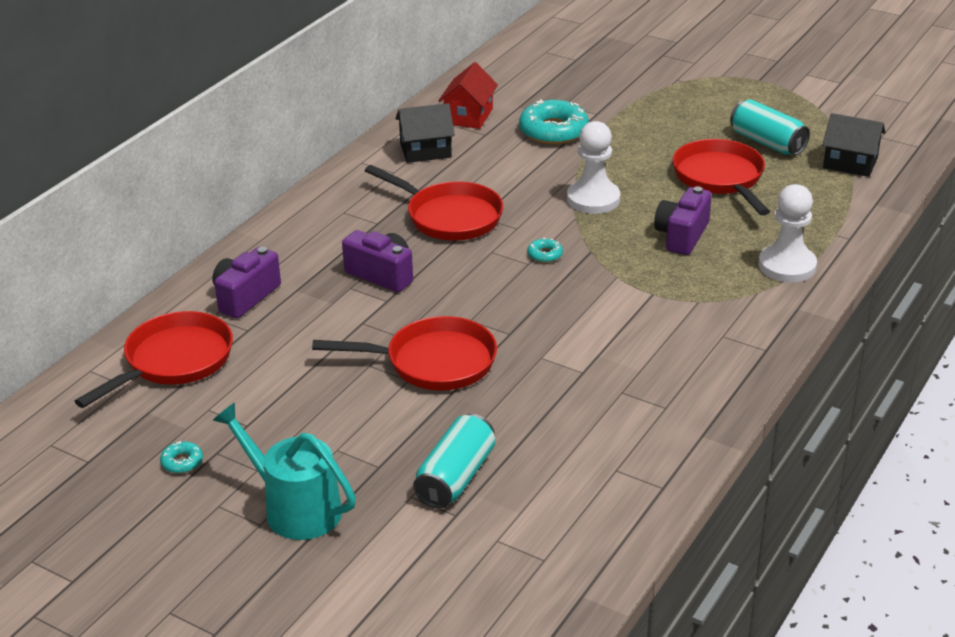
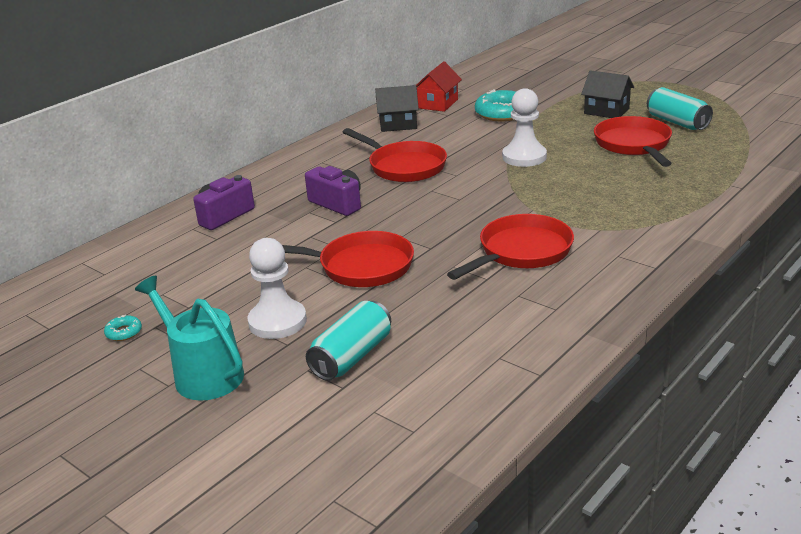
camera: 10 degrees right, 5 degrees down
red pan [75,311,233,408] -> red pan moved to [447,214,574,280]
turquoise donut [527,238,563,263] -> none
purple camera [654,186,712,255] -> none
white pawn [758,184,817,282] -> white pawn moved to [247,238,307,339]
black house [822,113,885,177] -> black house moved to [581,70,634,118]

